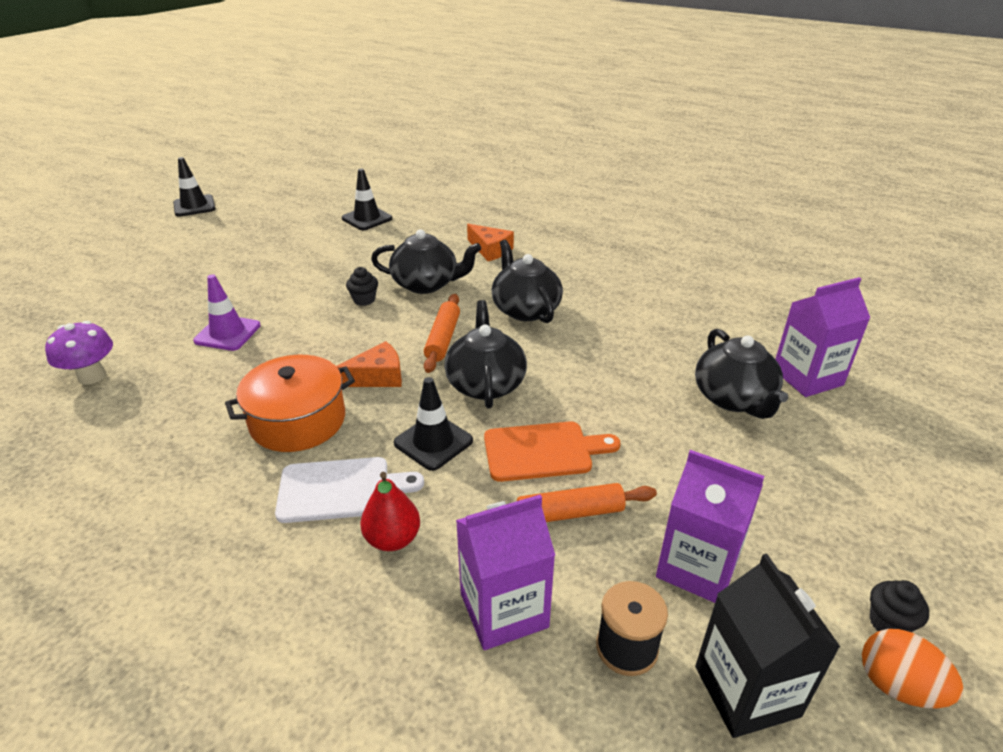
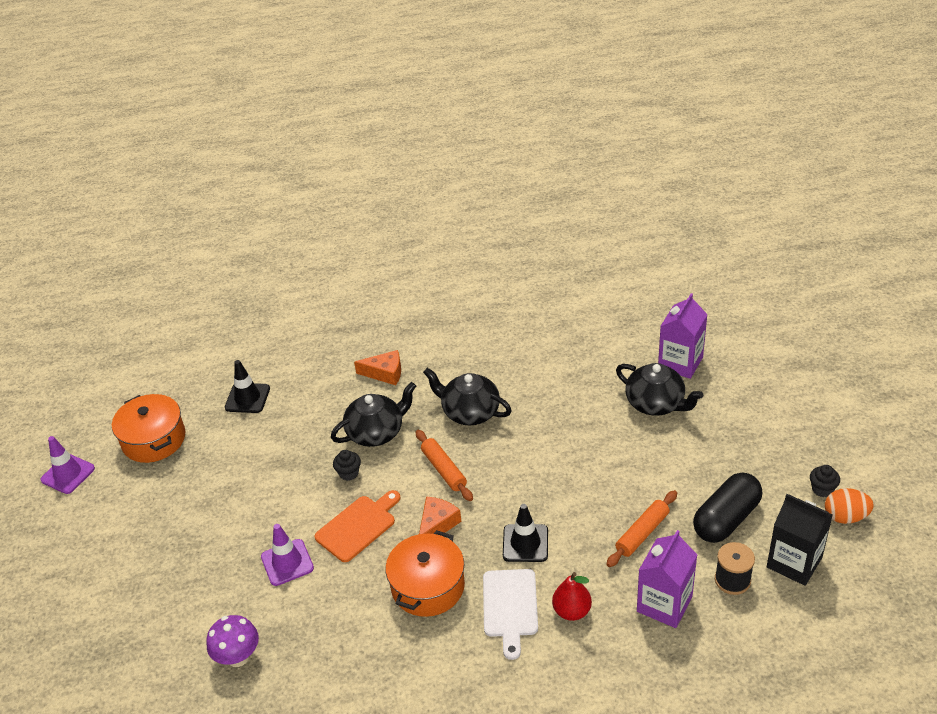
camera: 35 degrees left, 5 degrees up
black traffic cone [173,157,216,217] -> purple traffic cone [40,436,95,494]
white cutting board [275,457,424,523] -> white cutting board turned 135 degrees clockwise [483,569,538,660]
black teapot [444,300,527,409] -> none
orange cutting board [484,421,621,482] -> orange cutting board moved to [315,490,401,562]
purple carton [656,450,764,603] -> black capsule [693,472,762,543]
none -> orange pot [112,394,185,463]

